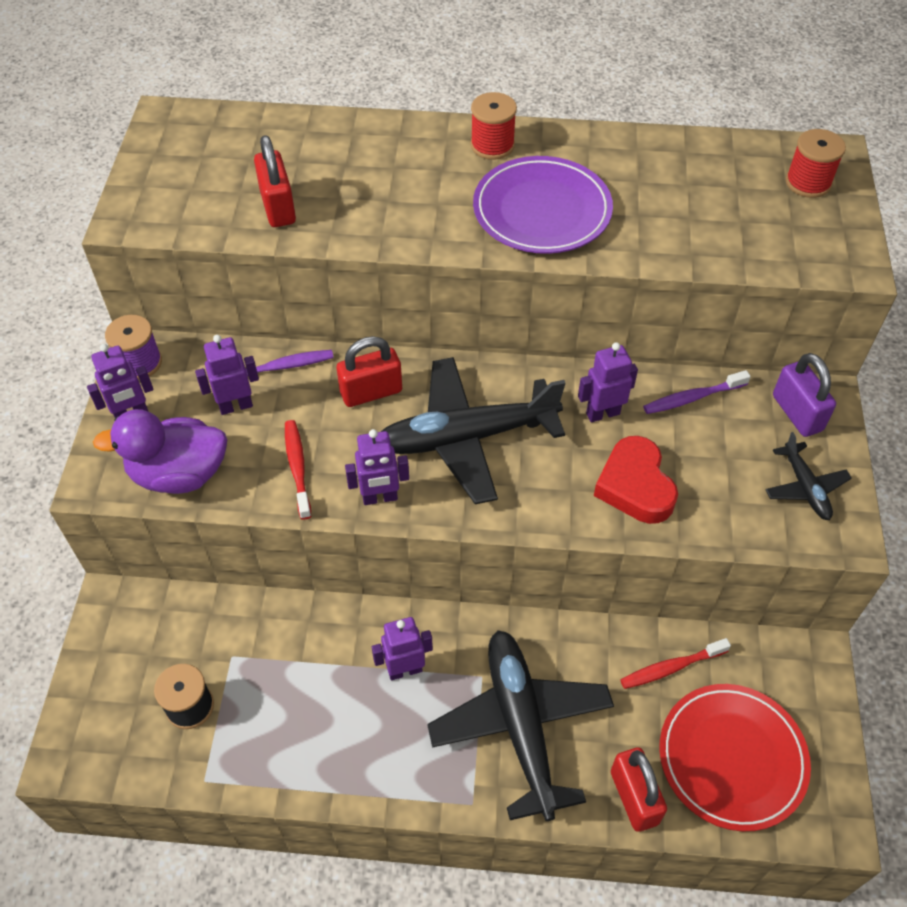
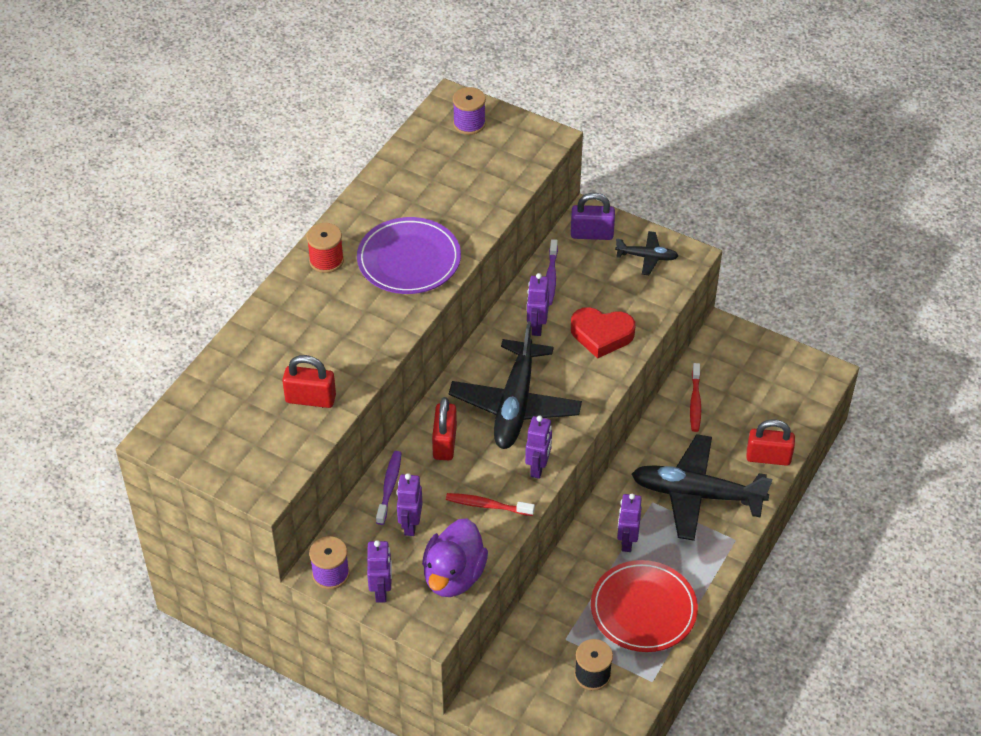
camera: 65 degrees left, 5 degrees down
red plate [659,684,811,831] -> red plate moved to [591,560,698,652]
red spool [786,129,846,198] -> purple spool [453,87,486,135]

